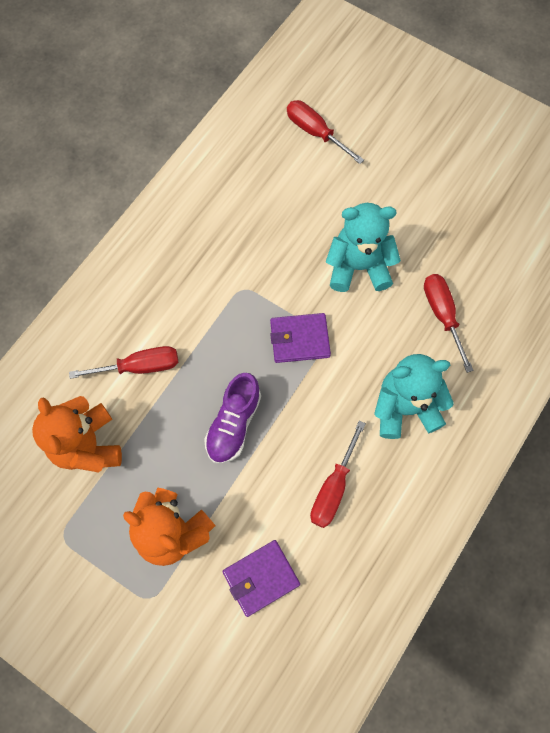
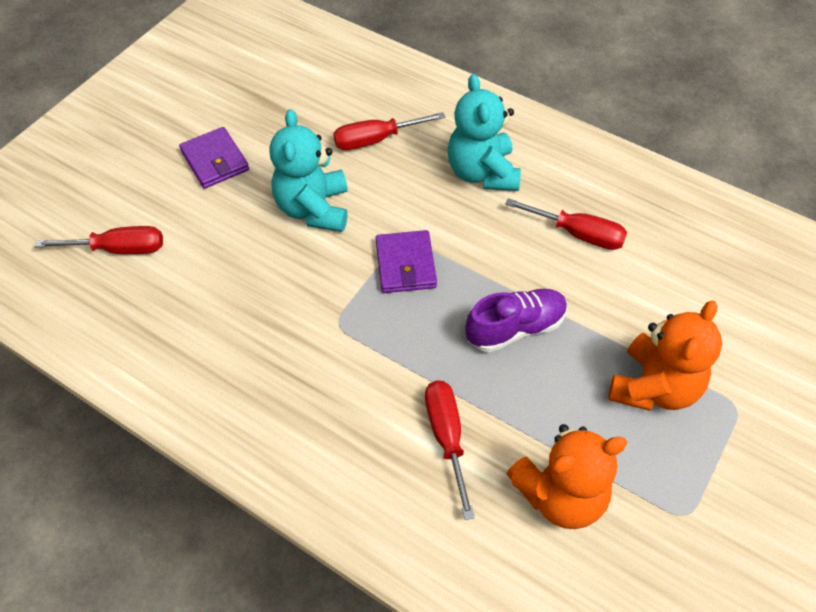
camera: 90 degrees left, 15 degrees down
purple shoe [204,373,261,464] -> purple shoe turned 45 degrees counterclockwise [466,289,567,352]
purple wallet [222,540,300,617] -> purple wallet moved to [179,127,249,189]
red screwdriver [287,100,364,164] -> red screwdriver turned 135 degrees counterclockwise [34,226,163,254]

